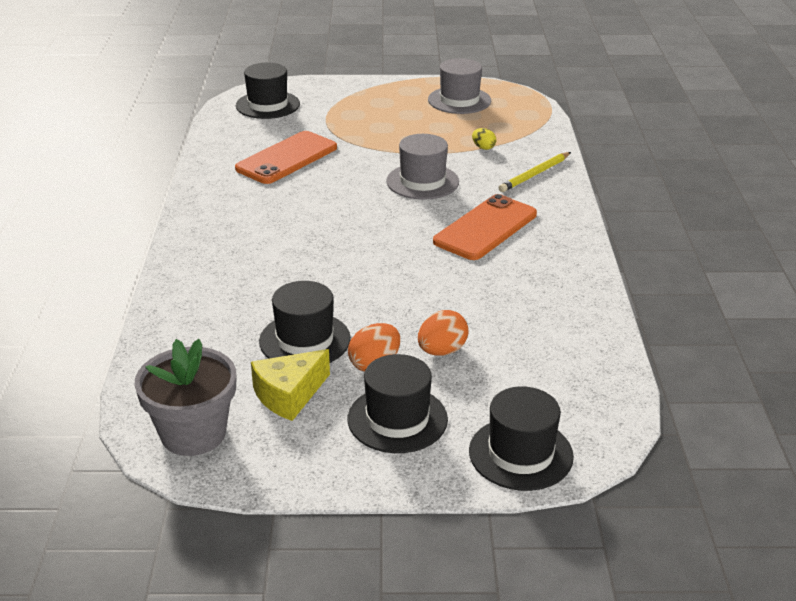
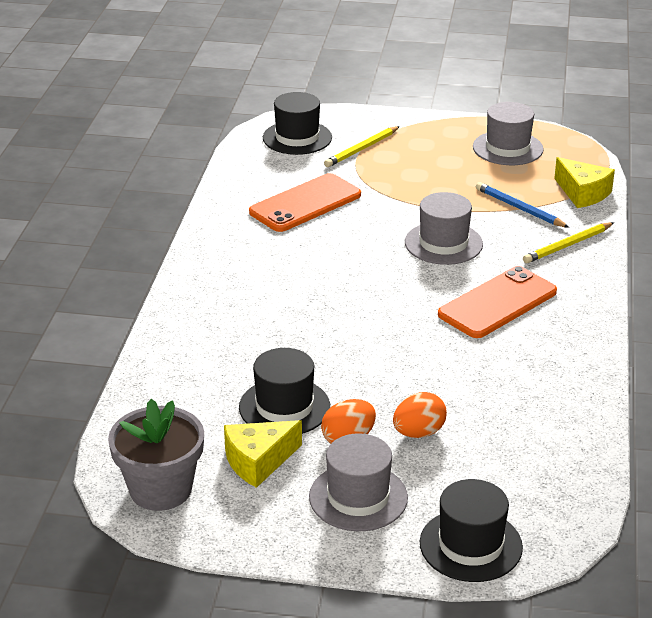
camera: 10 degrees right, 0 degrees up
black hat [348,354,448,453] -> grey hat [309,433,408,531]
yellow egg [472,128,496,150] -> blue pencil [476,182,570,228]
none -> yellow pencil [324,126,400,167]
none -> yellow cheese [554,157,615,208]

